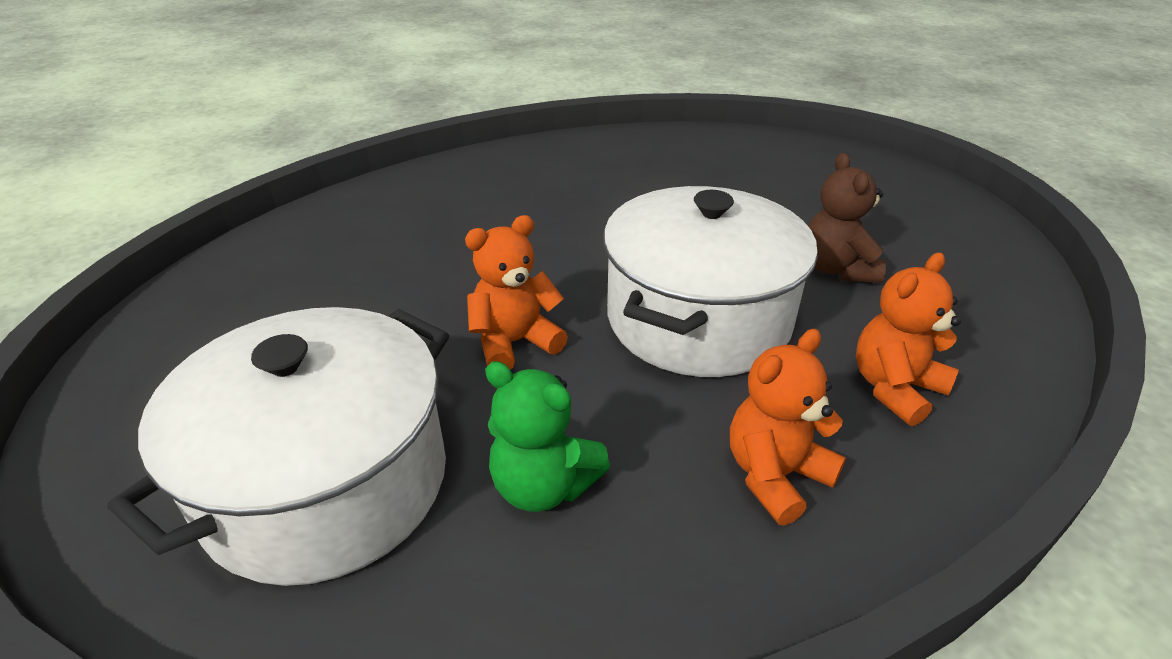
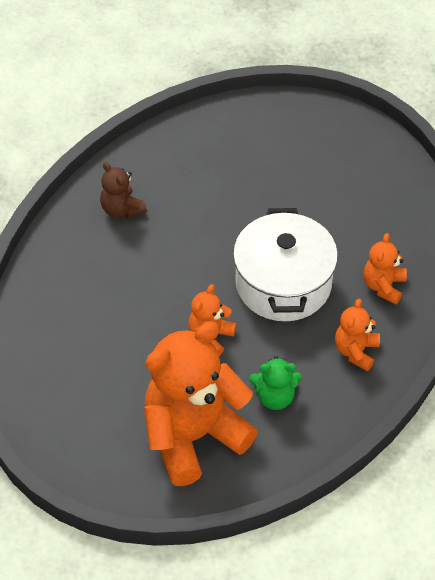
camera: 30 degrees left, 15 degrees up
white pot [107,307,449,586] -> orange teddy bear [144,321,258,486]
brown teddy bear [808,153,886,283] -> brown teddy bear moved to [100,162,147,218]

